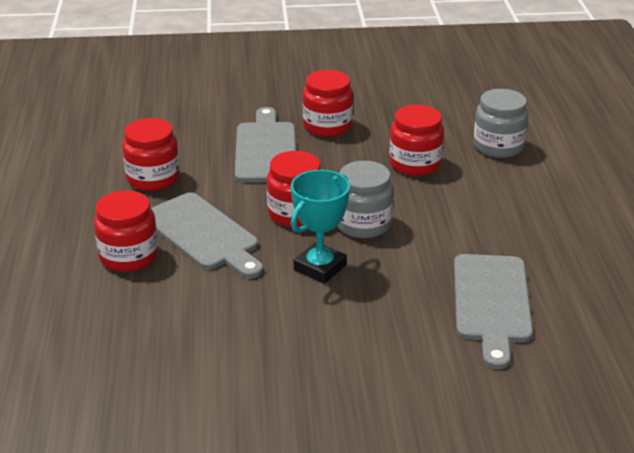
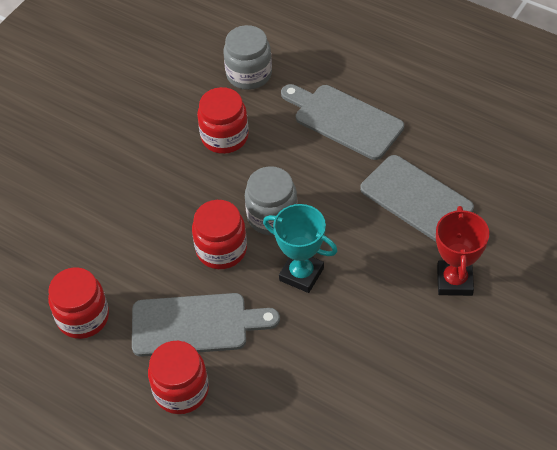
camera: 50 degrees left, 20 degrees up
grey cutting board [235,107,296,182] -> grey cutting board moved to [281,84,404,160]
turquoise trophy [291,170,350,283] -> turquoise trophy turned 45 degrees counterclockwise [263,204,337,293]
red jar [303,70,353,137] -> none
none -> red trophy [436,206,489,296]

